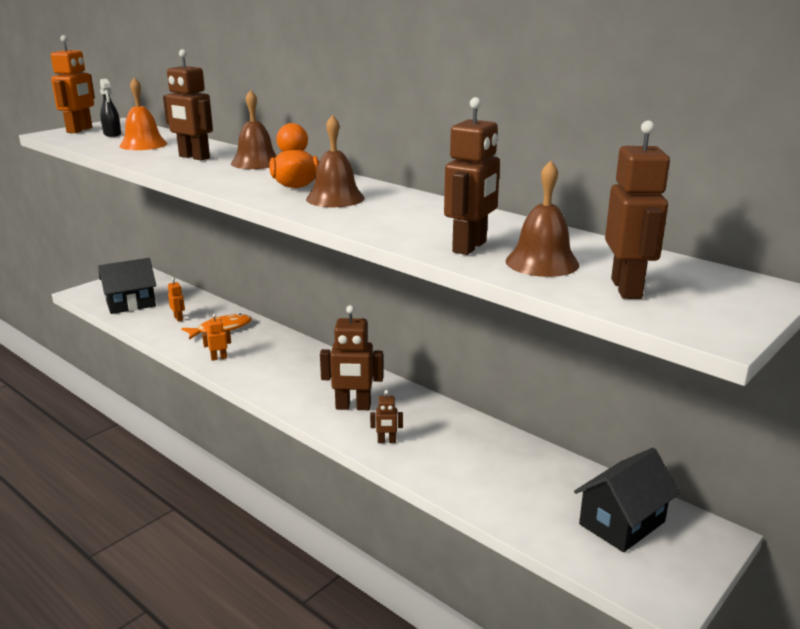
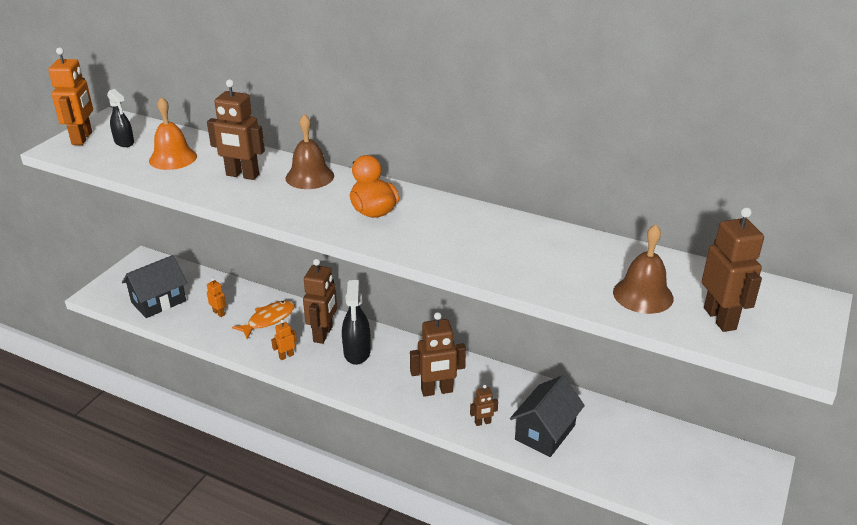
camera: 15 degrees left, 10 degrees up
brown bell [306,115,365,207] -> none
brown robot [444,97,500,255] -> brown robot moved to [303,259,337,344]
black house [574,448,680,552] -> black house moved to [510,375,585,457]
none -> black spray bottle [342,280,371,365]

